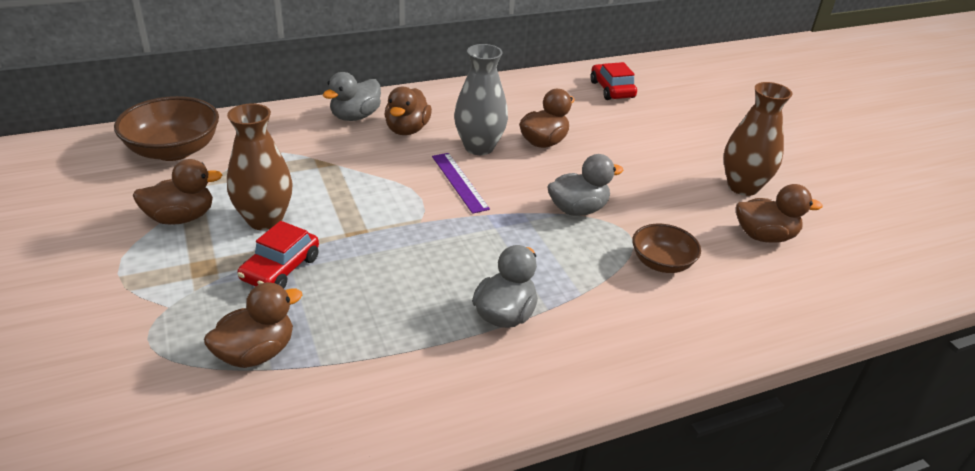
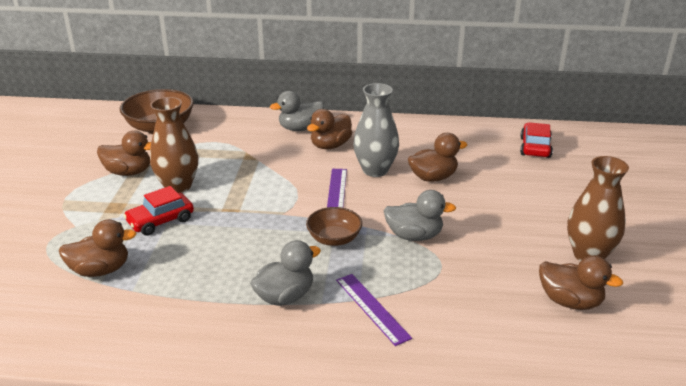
camera: 30 degrees right, 5 degrees down
brown bowl [632,224,701,273] -> brown bowl moved to [306,207,362,246]
none -> purple ruler [336,274,412,346]

